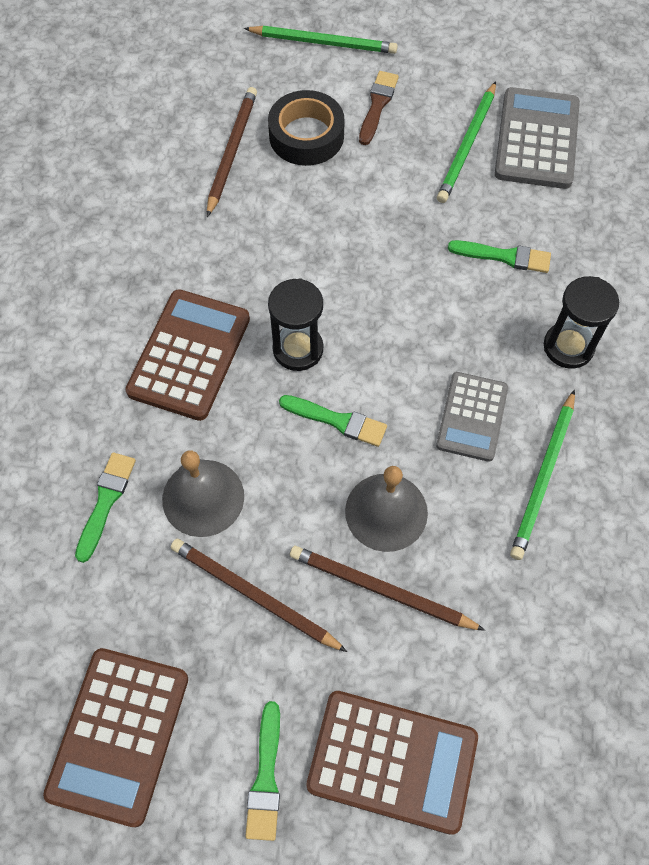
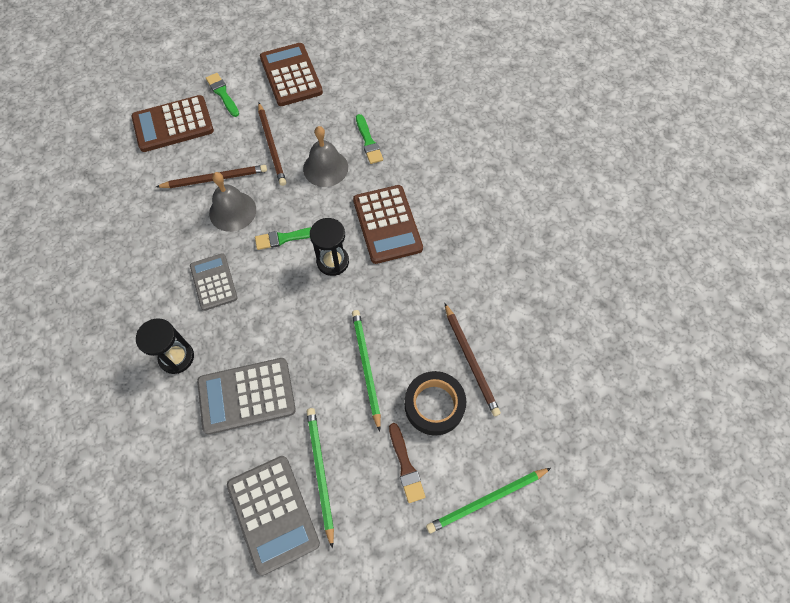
camera: 145 degrees right, 0 degrees up
brown pencil [171,538,347,652] -> brown pencil turned 75 degrees clockwise [258,103,286,186]
green brush [448,240,551,273] -> grey calculator [197,358,296,435]
green pencil [510,390,575,560] -> green pencil moved to [352,310,381,432]

